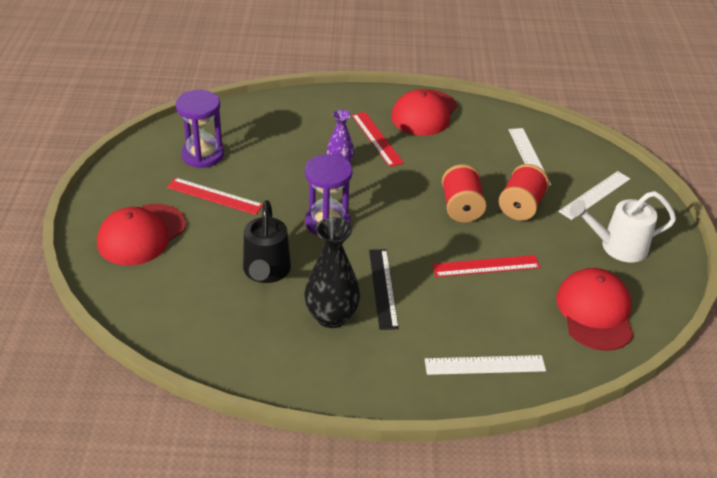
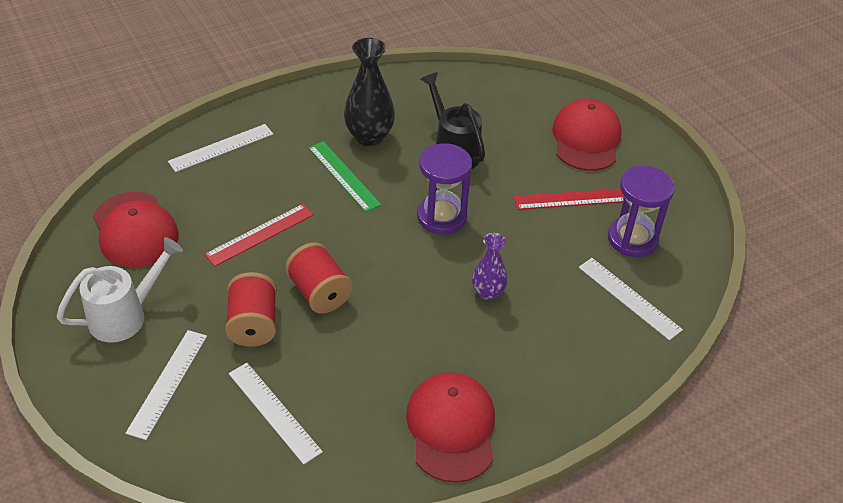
camera: 150 degrees right, 5 degrees up
red ruler [352,112,404,167] -> none
black ruler [369,249,399,330] -> green ruler [308,141,381,212]
none -> white ruler [578,258,683,340]

